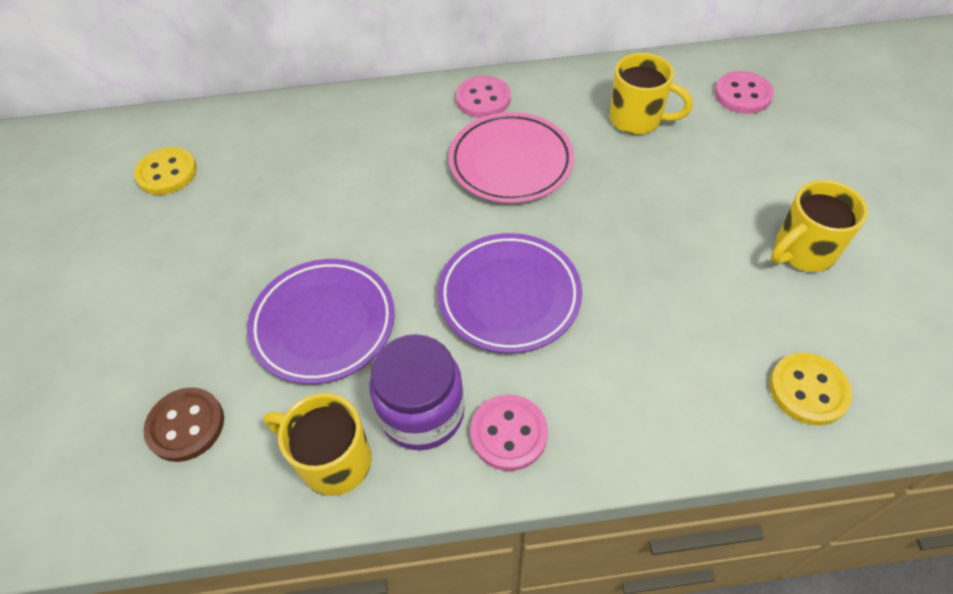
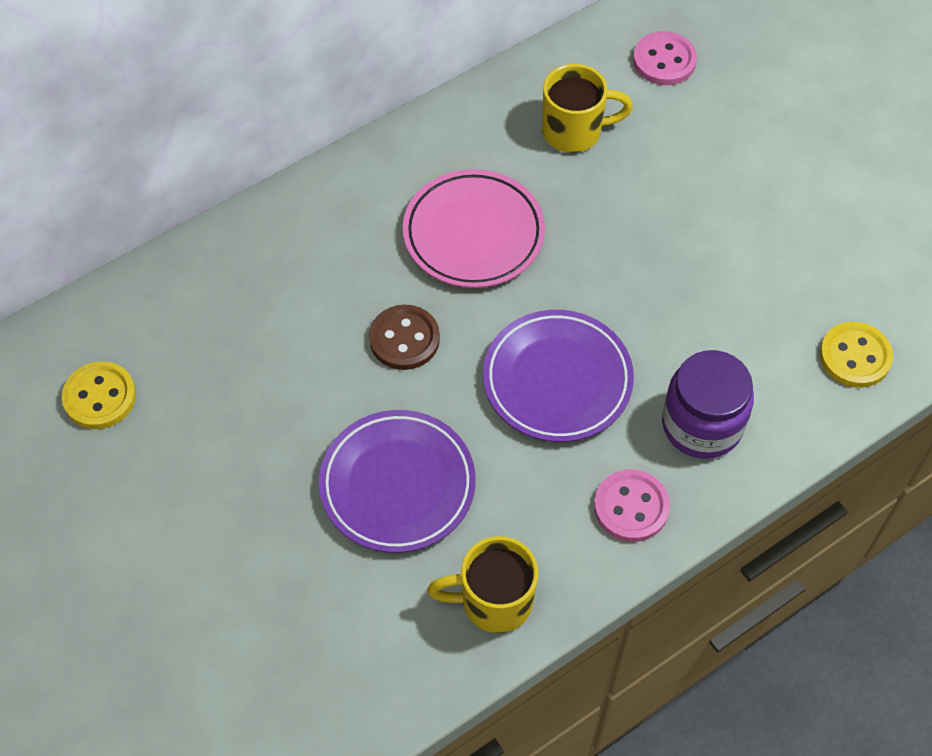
camera: 30 degrees left, 5 degrees up
brown button [144,387,224,462] -> brown button moved to [369,305,440,370]
purple jar [369,334,465,450] -> purple jar moved to [662,350,754,459]
pink button [456,76,511,118] -> none
yellow mug [771,180,868,272] -> none

